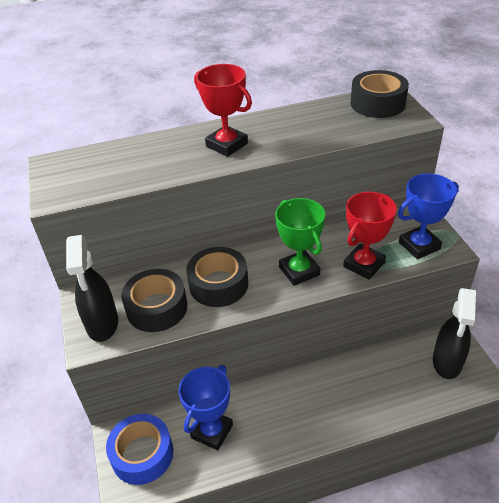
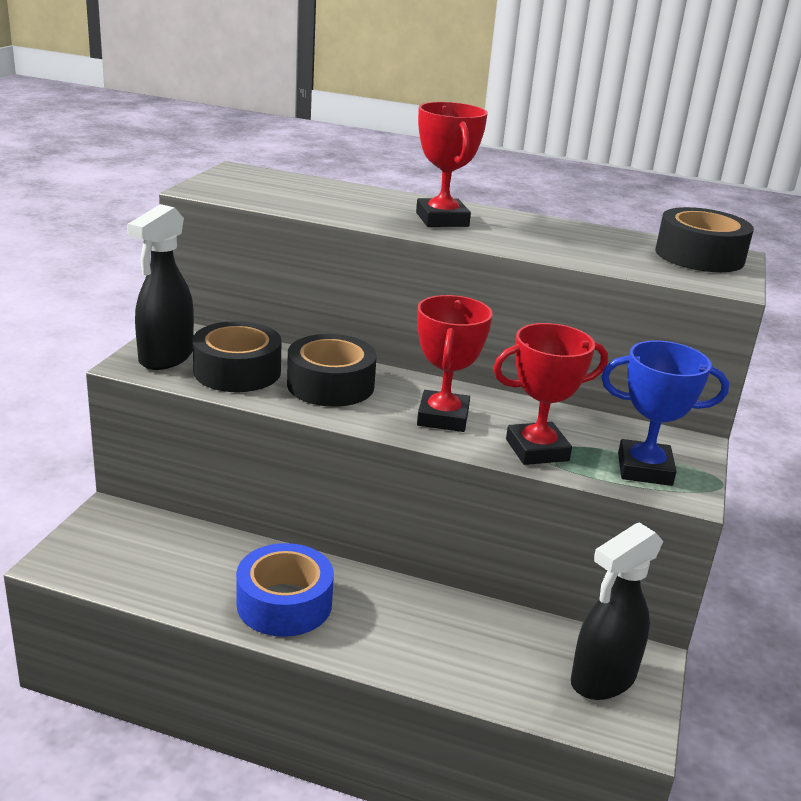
camera: 30 degrees right, 15 degrees down
blue tape [106,414,173,485] -> blue tape moved to [236,543,334,637]
blue trophy [179,365,233,451] -> none
green trophy [275,198,325,286] -> red trophy [417,295,493,432]

